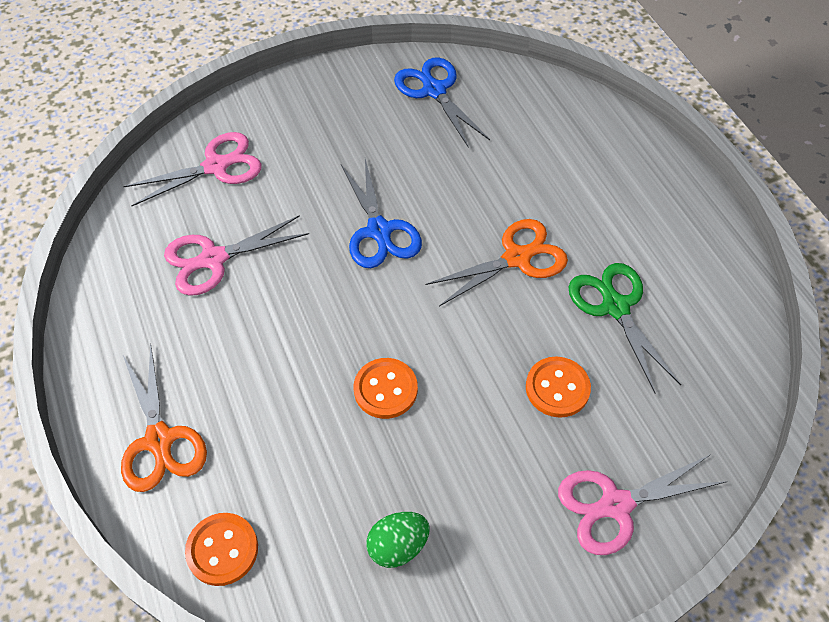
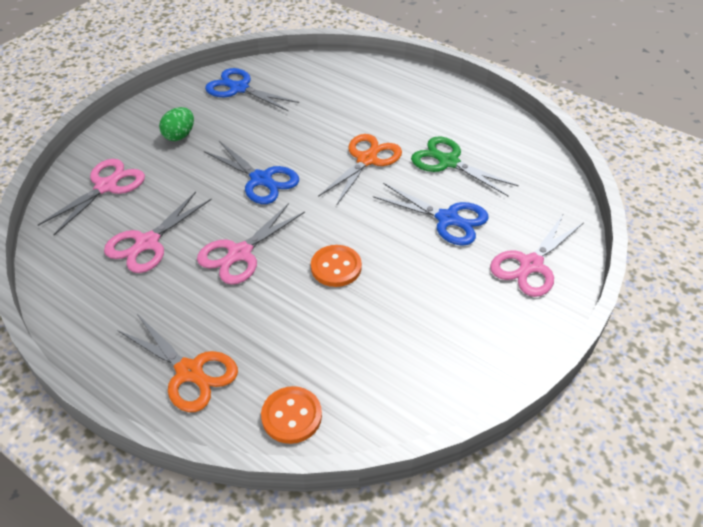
camera: 30 degrees left, 10 degrees down
green egg [366,512,429,568] -> green egg moved to [159,107,194,141]
orange button [526,357,591,418] -> blue scissors [373,183,489,246]
none -> pink scissors [197,203,305,285]

